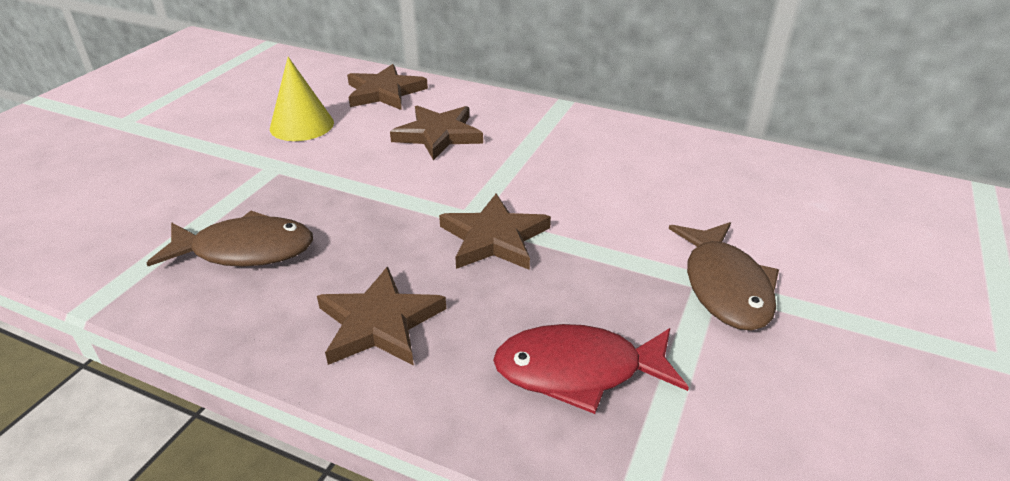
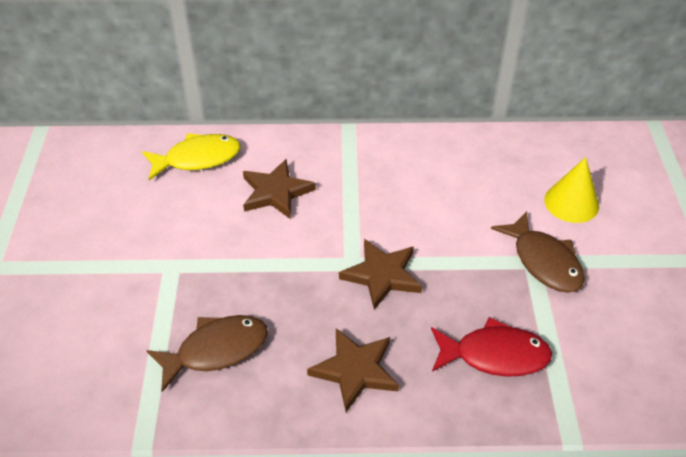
camera: 25 degrees left, 10 degrees up
yellow cone [270,57,334,141] -> yellow cone moved to [544,157,599,223]
brown star [347,64,428,110] -> yellow fish [142,133,241,180]
red fish [493,324,689,414] -> red fish turned 150 degrees counterclockwise [431,317,552,377]

